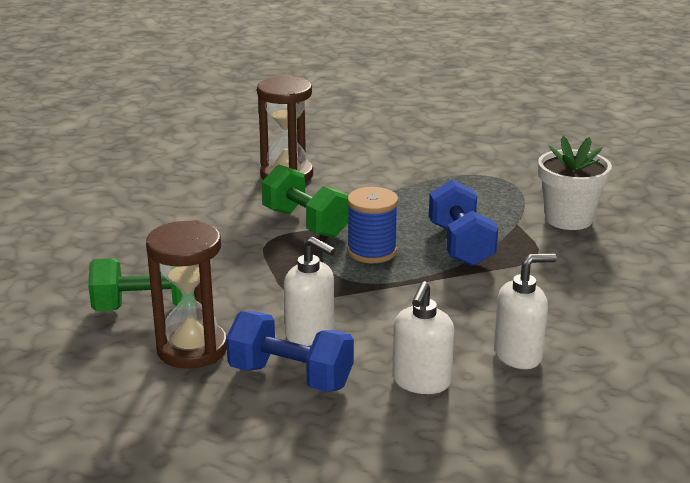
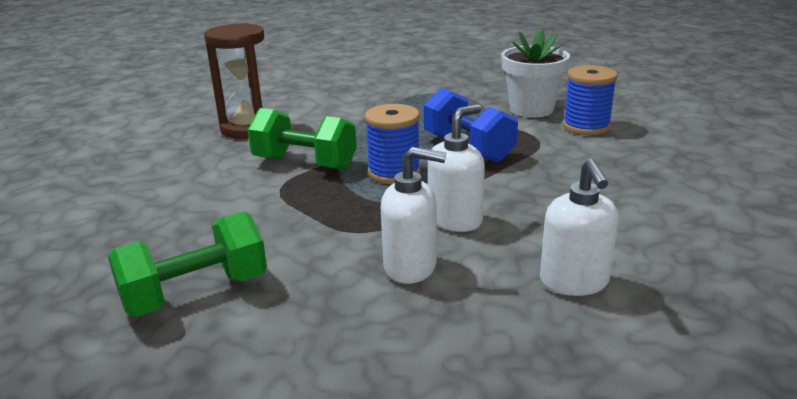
camera: 25 degrees left, 0 degrees up
brown hourglass [146,220,227,369] -> none
blue dumbbell [226,311,354,392] -> none
white soap dispenser [494,254,557,369] -> white soap dispenser moved to [428,104,485,232]
none -> blue spool [563,65,617,135]

